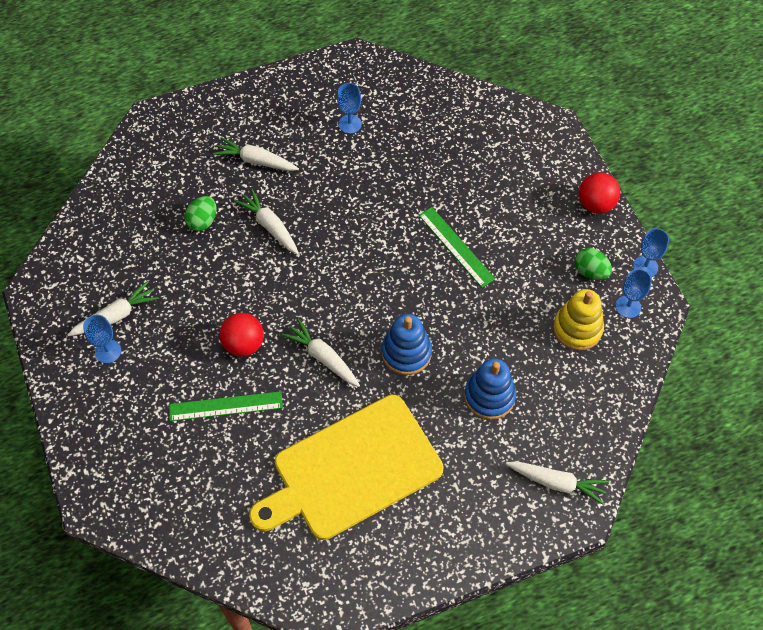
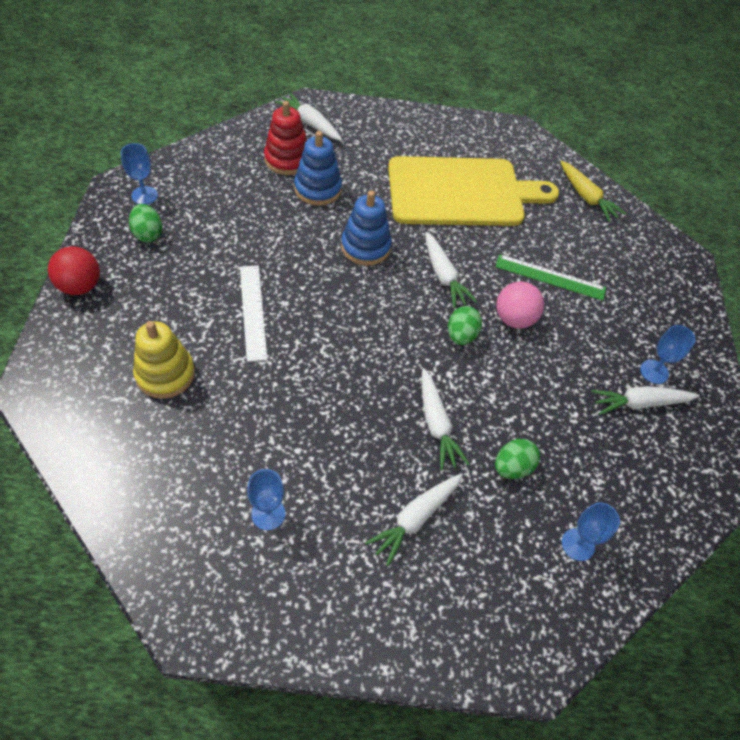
camera: 160 degrees left, 5 degrees down
white carrot [213,137,299,171] -> white carrot turned 90 degrees clockwise [365,474,462,566]
red ball [220,313,264,357] -> pink ball [496,281,544,329]
green ruler [419,207,495,288] -> white ruler [240,265,268,362]
yellow stacking toy [553,289,604,350] -> yellow stacking toy moved to [133,321,195,399]
blue goblet [633,228,669,277] -> blue goblet moved to [562,503,620,561]
none -> red stacking toy [264,101,307,175]
none -> green egg [448,306,482,345]
none -> yellow carrot [560,161,626,222]

